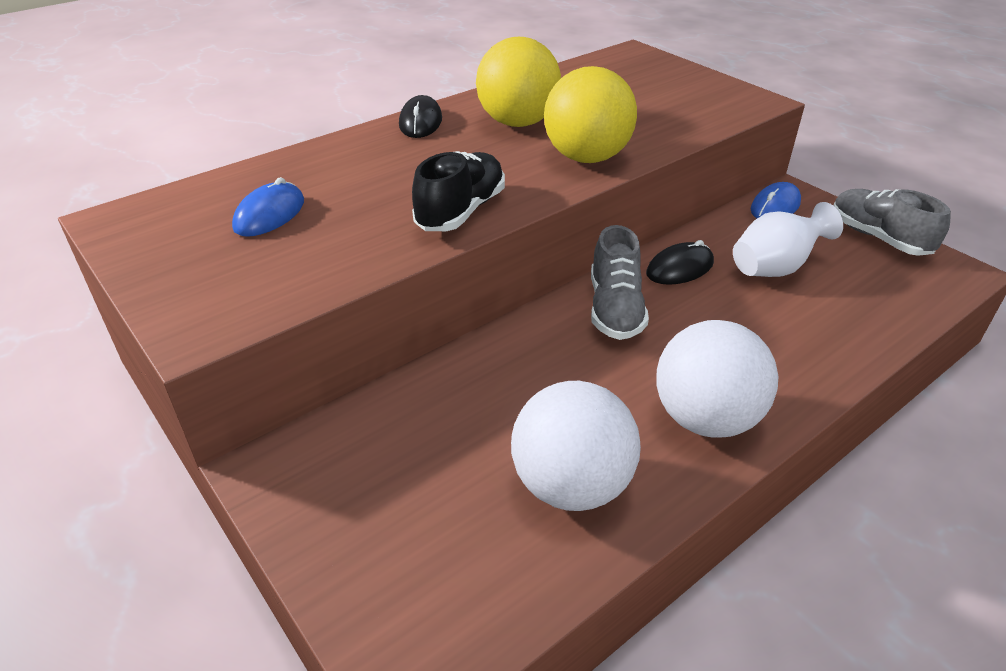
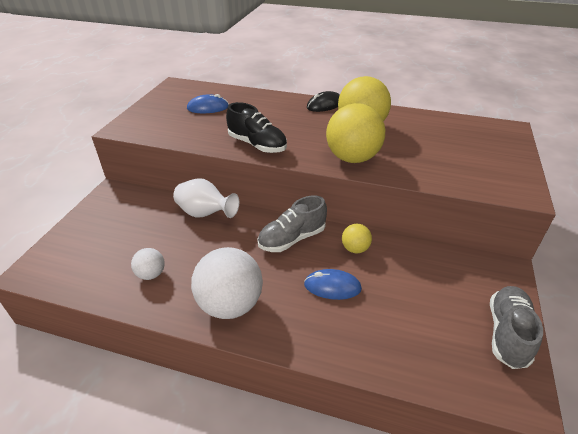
camera: 55 degrees right, 0 degrees up
black shoe [412,151,505,231] -> black shoe turned 45 degrees clockwise [226,102,287,153]
white ball [511,381,641,511] -> white ball [131,248,165,280], size x0.50
black mouse [646,240,714,285] -> yellow ball [342,224,372,253]
white vase [733,202,843,277] -> white vase moved to [173,178,239,218]
blue mouse [751,182,801,218] -> blue mouse moved to [304,269,362,300]

